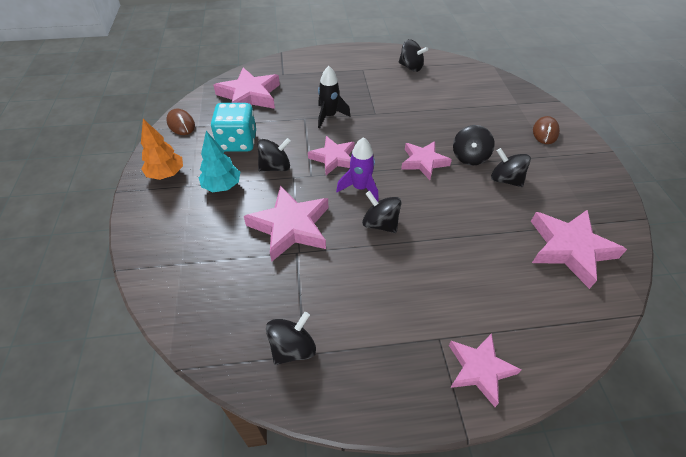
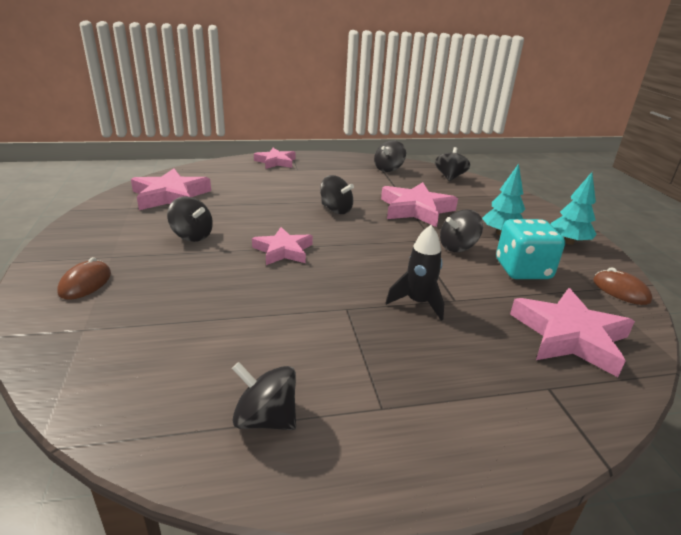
camera: 175 degrees right, 20 degrees down
orange tree [141,119,183,180] -> turquoise tree [551,172,597,245]
pink star [308,136,355,175] -> none
purple rocket [336,137,379,202] -> none
black spinning top [453,125,495,166] -> black spinning top moved to [435,147,470,181]

